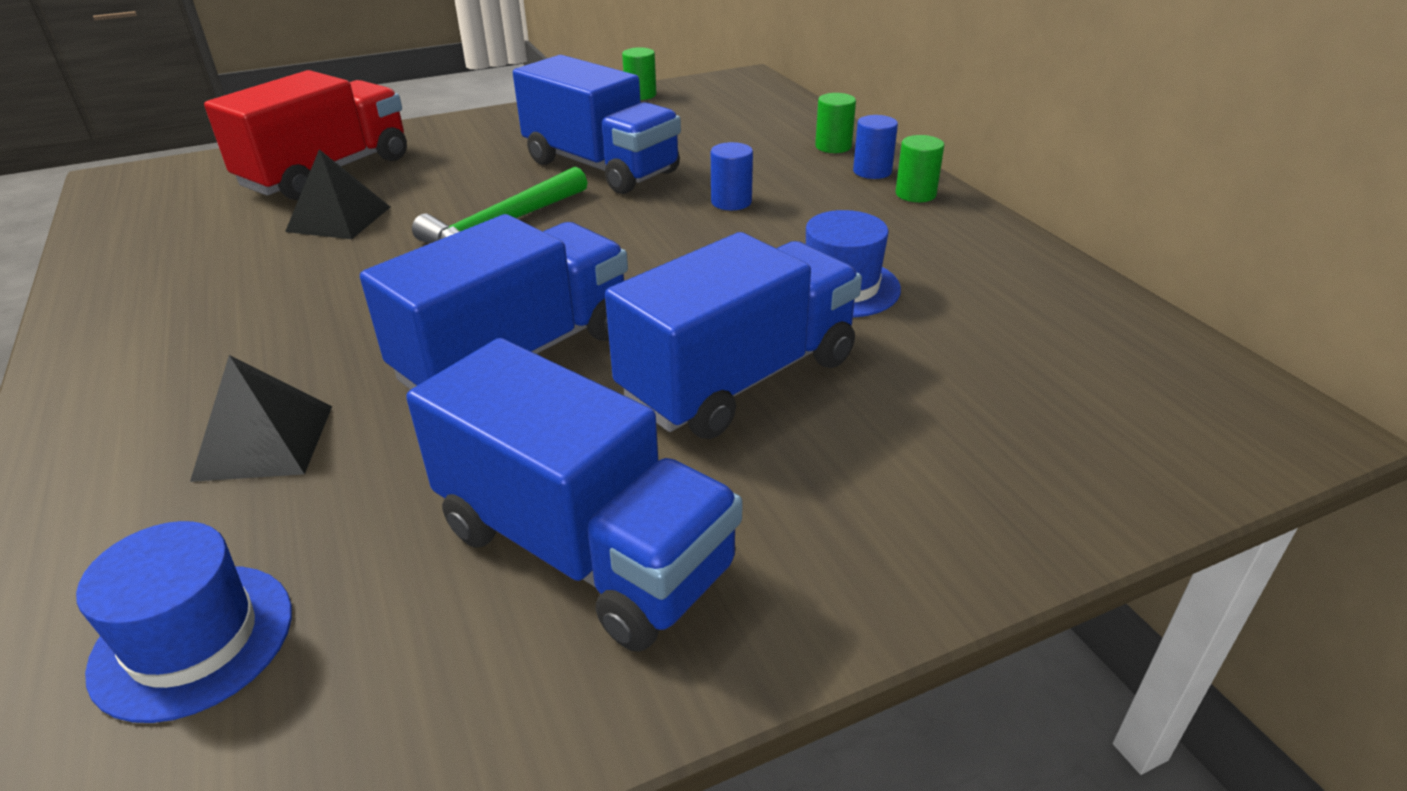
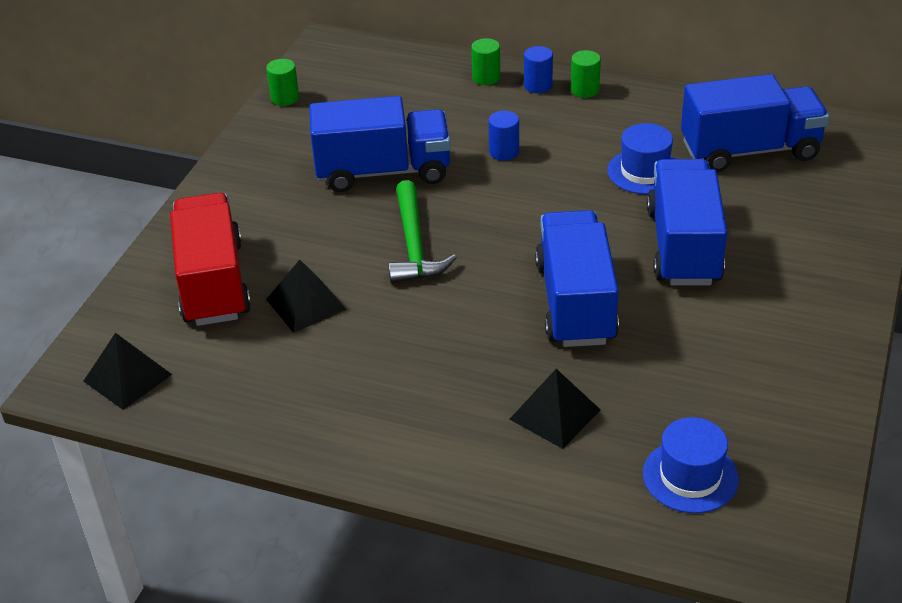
camera: 45 degrees left, 5 degrees up
blue truck [406,338,743,652] -> blue truck moved to [681,74,829,172]
none -> black pyramid [84,333,172,410]

